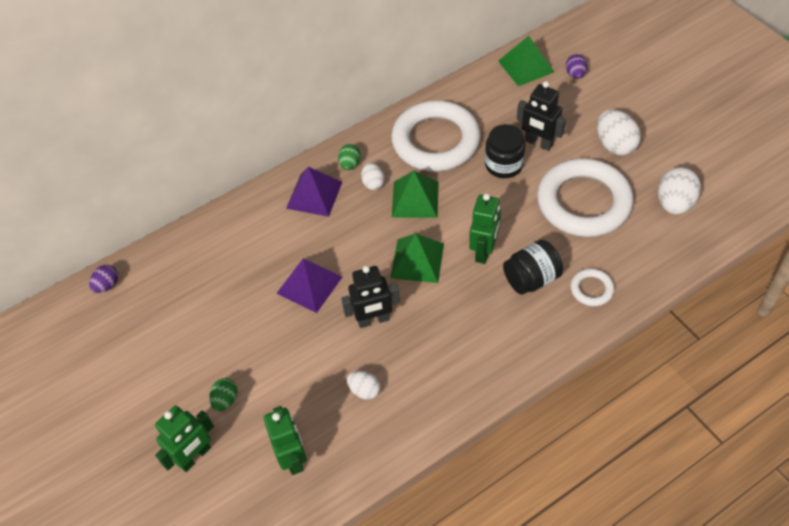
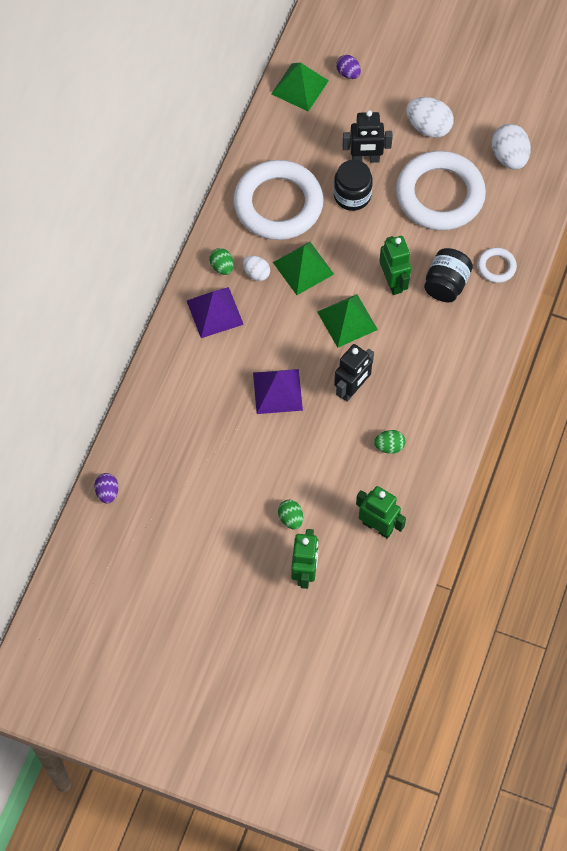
camera: 40 degrees left, 10 degrees up
white egg [347,371,380,400] -> green egg [374,430,406,454]

